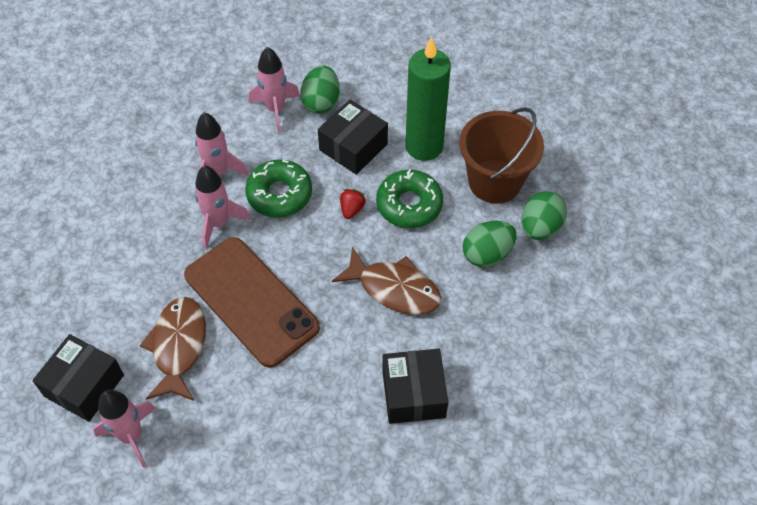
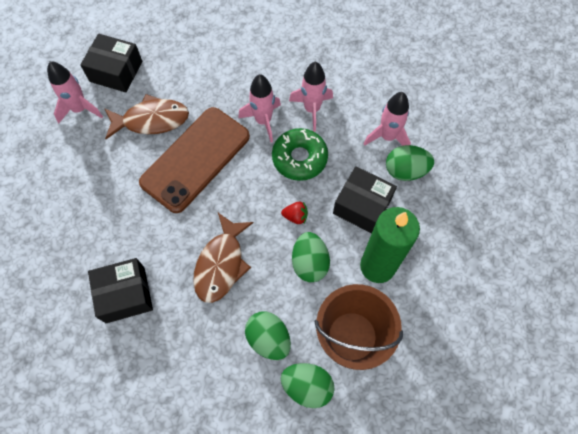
camera: 80 degrees right, 10 degrees up
green donut [376,169,443,228] -> green egg [292,232,330,282]

